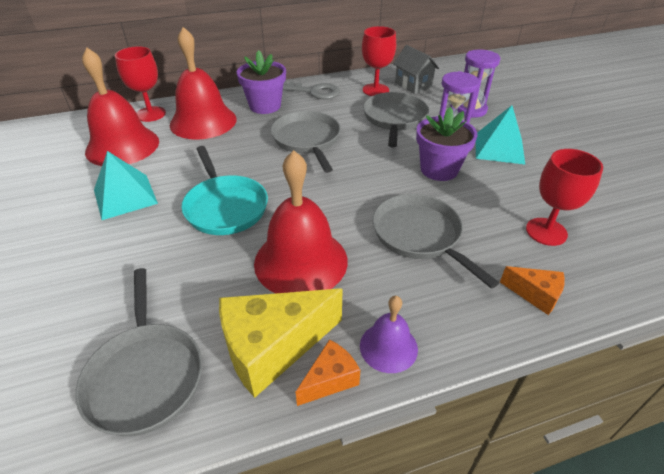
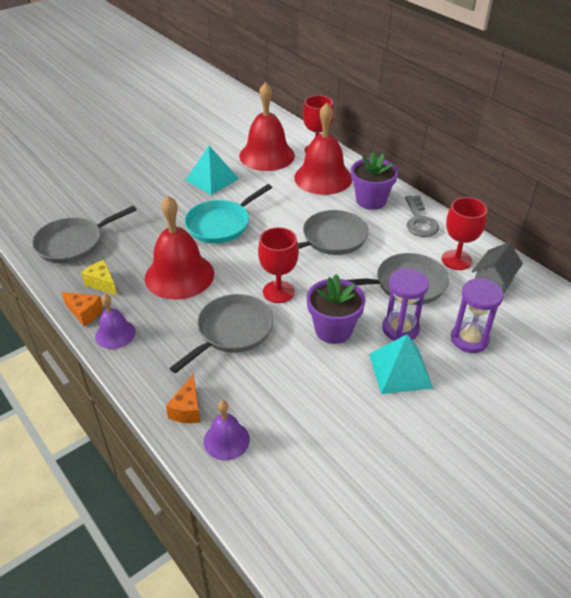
camera: 70 degrees right, 0 degrees up
yellow cheese [219,288,343,398] -> yellow cheese [81,260,117,296], size x0.51
red goblet [526,149,603,246] -> red goblet moved to [258,227,299,303]
none -> purple bell [204,401,250,461]

